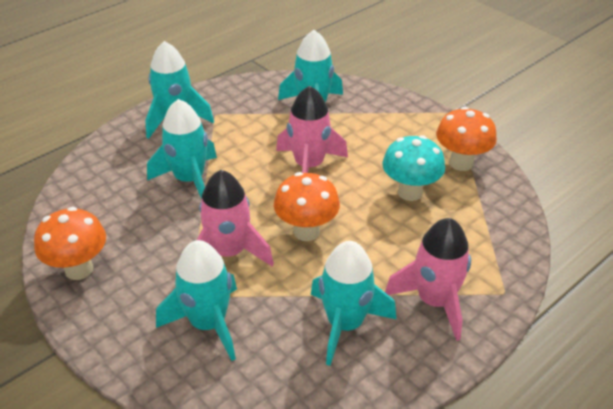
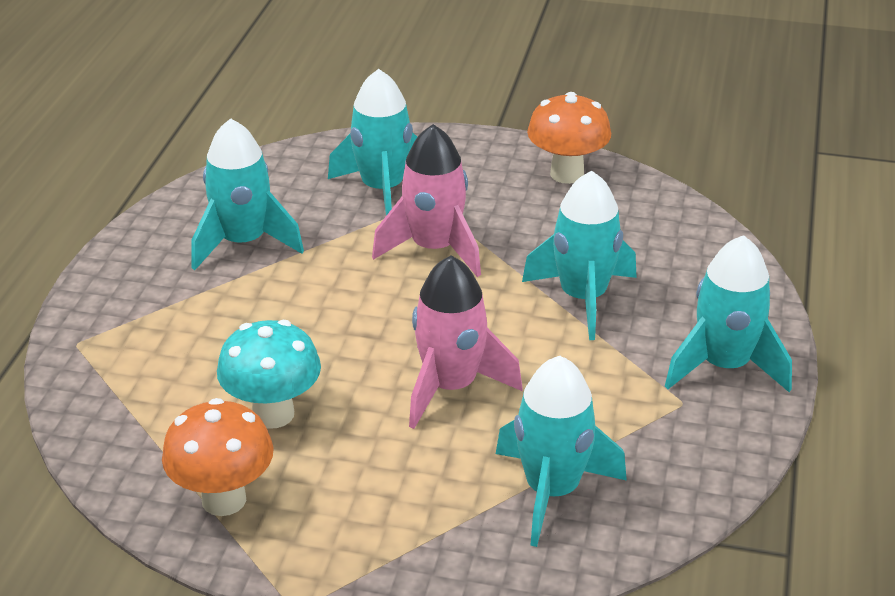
camera: 145 degrees right, 5 degrees down
orange mushroom [274,172,340,241] -> none
pink rocket [385,218,471,341] -> none

